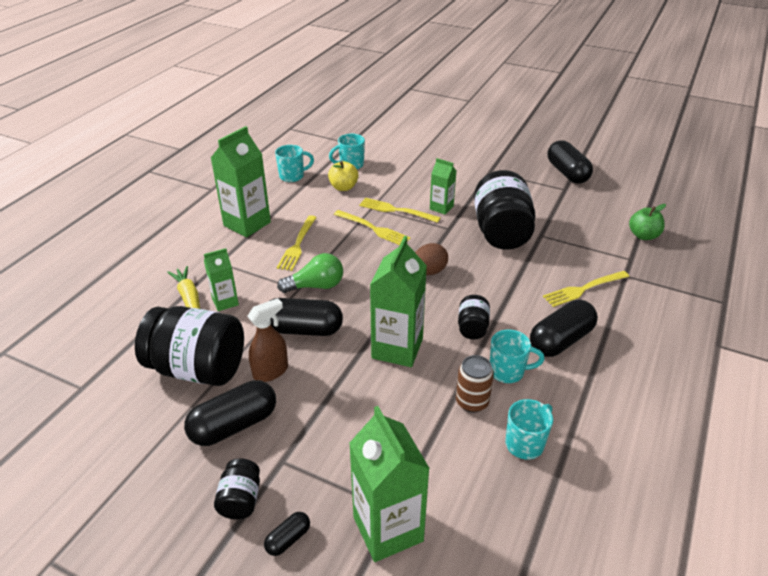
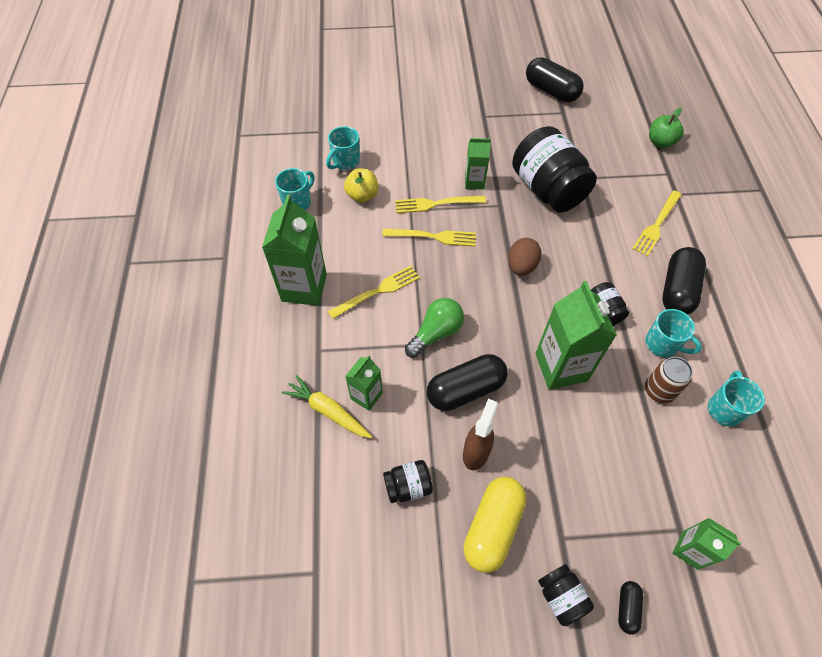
camera: 30 degrees left, 20 degrees up
black jar [135,306,244,386] -> black jar [383,460,433,503], size x0.47
black capsule [184,380,276,446] -> yellow capsule [463,477,526,573]
yellow fork [277,215,317,271] -> yellow fork turned 105 degrees counterclockwise [328,266,420,319]
green carton [349,406,430,562] -> green carton [673,518,741,570], size x0.55
turquoise mug [490,329,545,383] -> turquoise mug turned 60 degrees clockwise [645,309,702,357]

